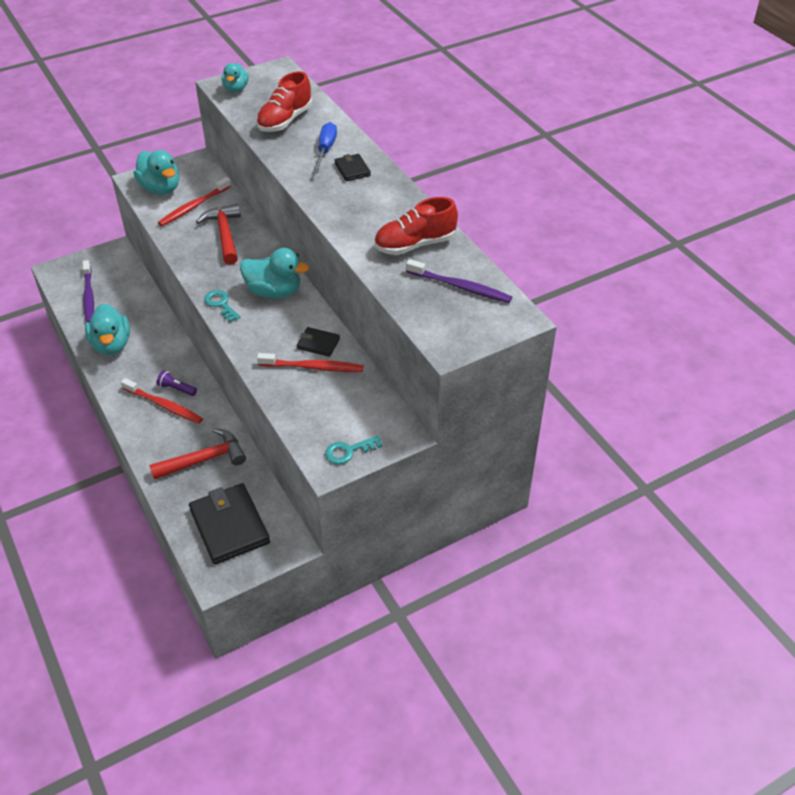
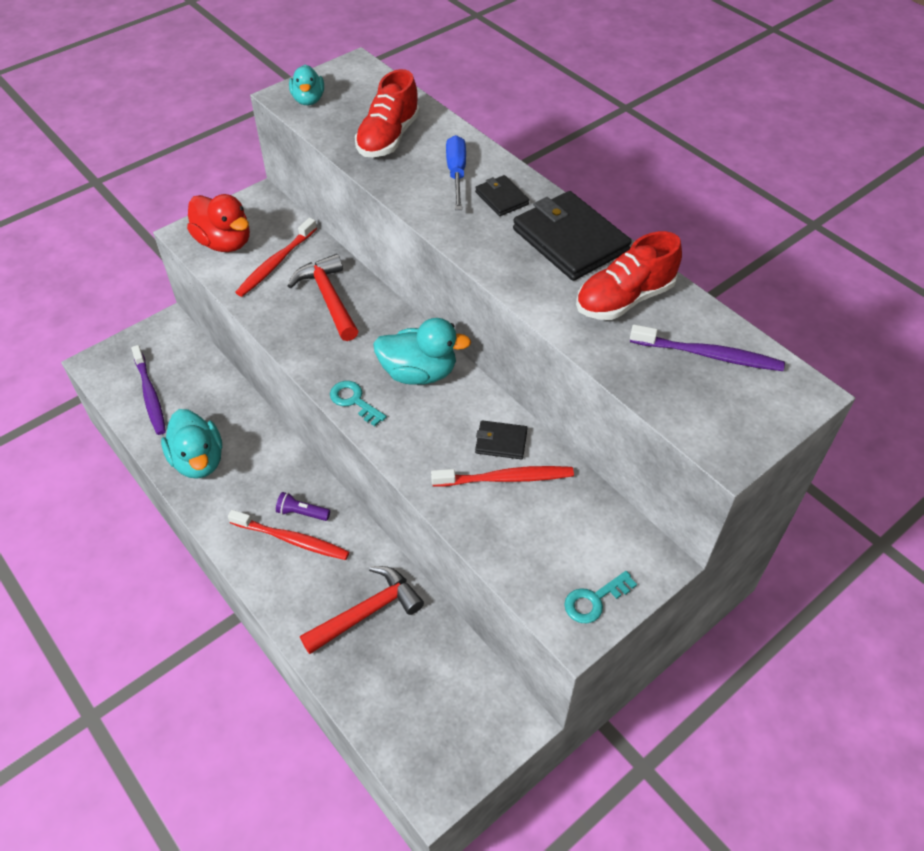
camera: 10 degrees left, 5 degrees up
turquoise duck [133,150,179,195] -> red duck [187,194,250,252]
black wallet [189,483,270,564] -> black wallet moved to [513,191,632,281]

